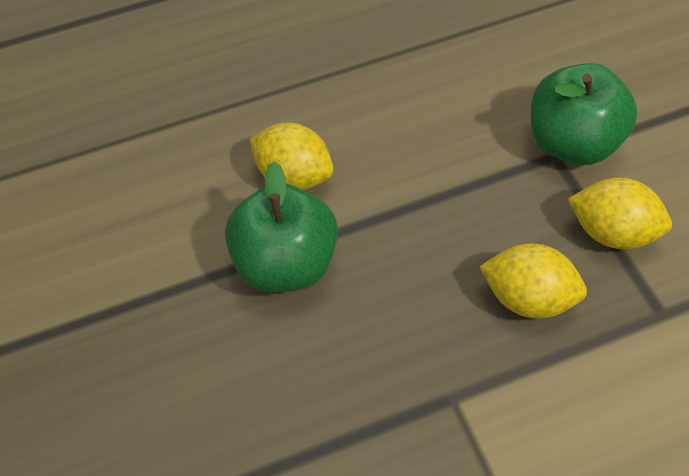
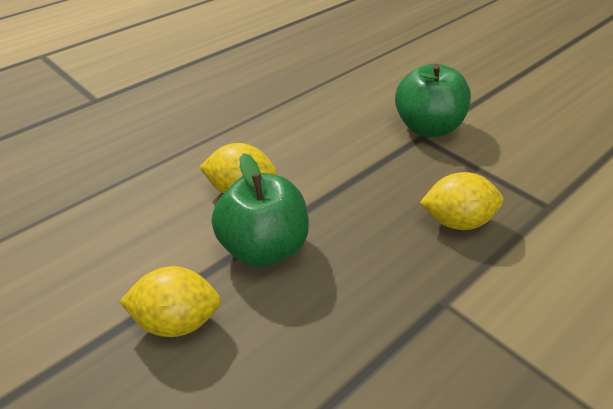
camera: 25 degrees left, 15 degrees down
yellow lemon [568,178,672,249] -> yellow lemon moved to [119,266,221,337]

